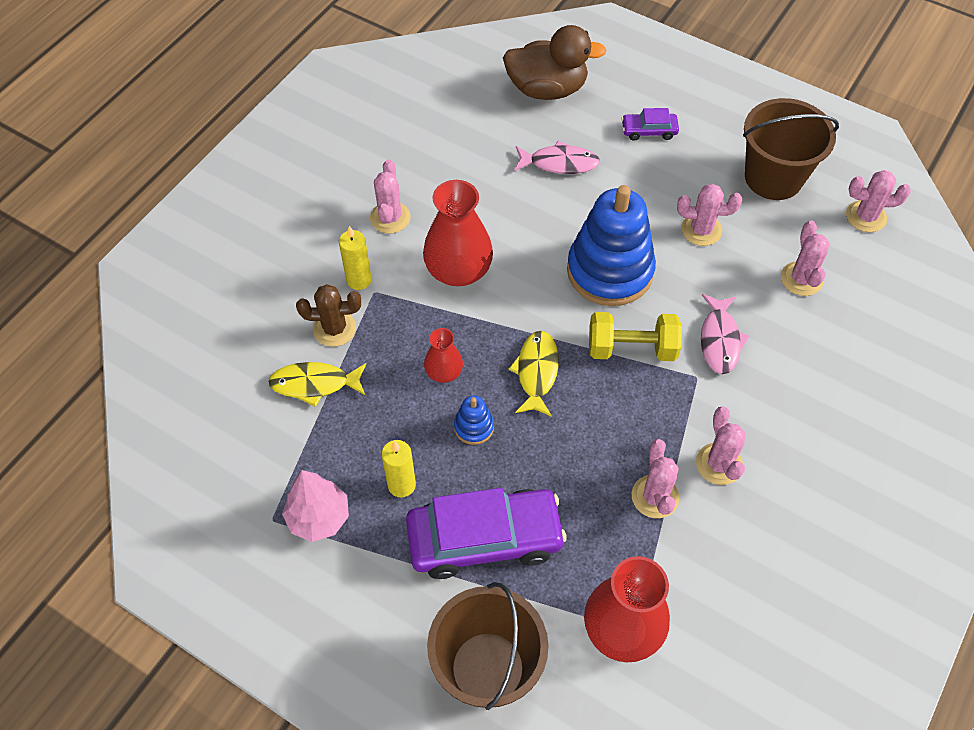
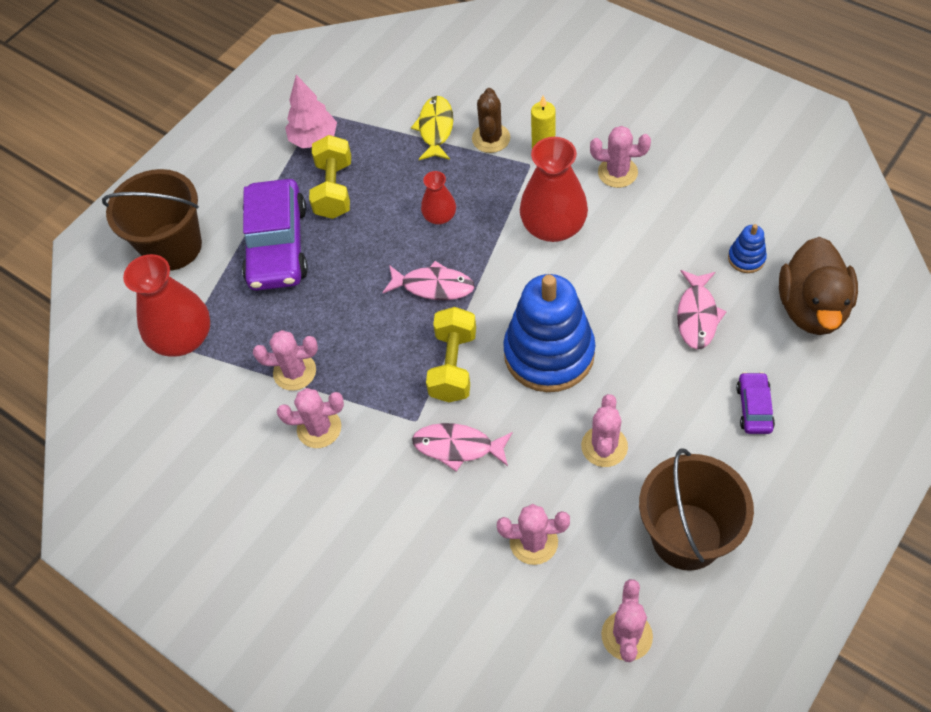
camera: 100 degrees right, 0 degrees up
yellow candle [382,440,416,497] -> yellow dumbbell [309,135,351,219]
blue stacking toy [454,396,494,445] -> blue stacking toy moved to [728,224,767,273]
yellow fish [508,331,559,417] -> pink fish [382,261,475,300]

